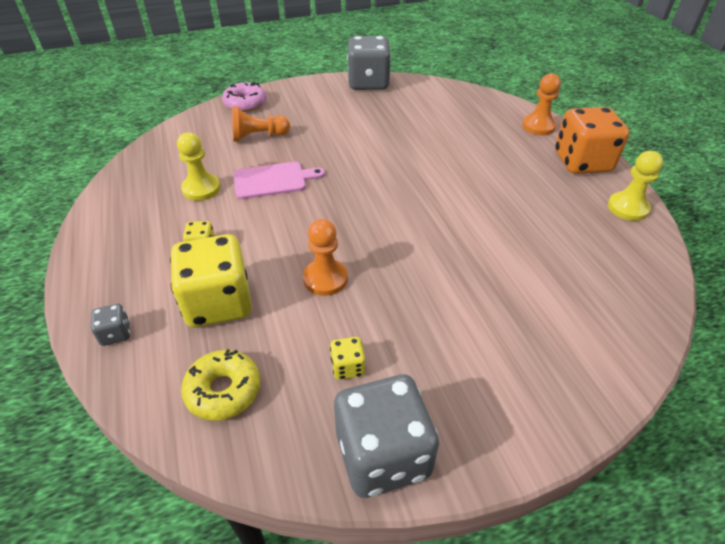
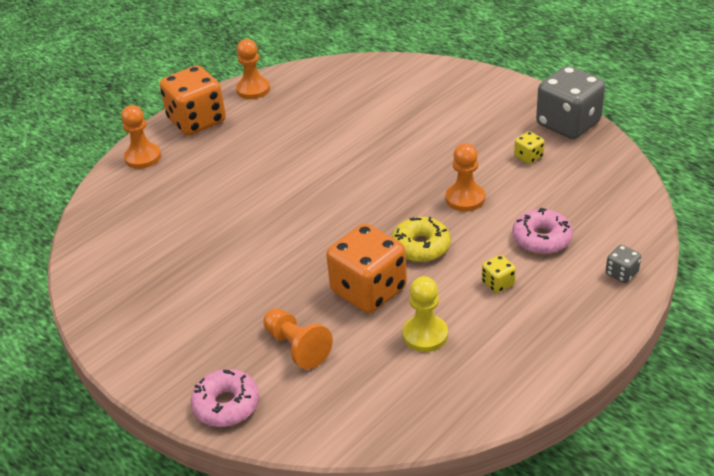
camera: 115 degrees left, 5 degrees down
yellow dice [170,234,252,327] -> pink donut [512,208,573,254]
yellow donut [181,349,260,421] -> yellow donut moved to [392,217,451,262]
pink cutting board [234,162,325,199] -> orange dice [326,223,407,313]
grey dice [347,36,391,90] -> none
yellow pawn [608,151,663,221] -> orange pawn [236,39,270,99]

